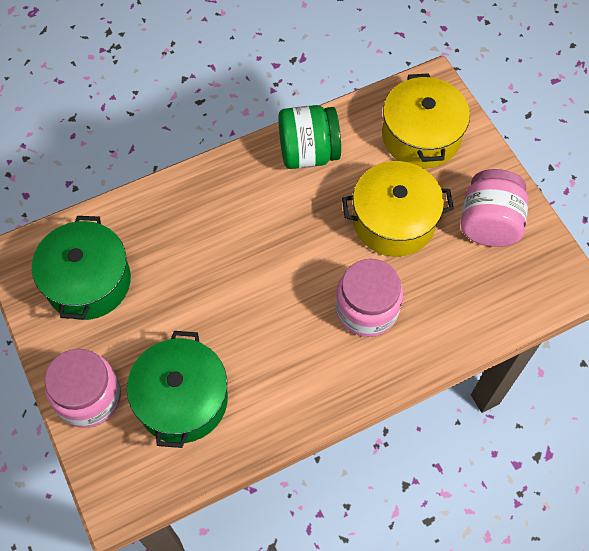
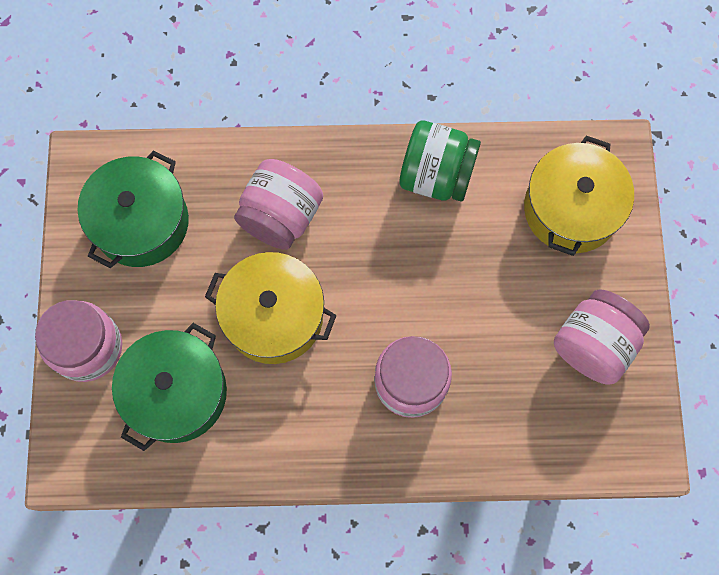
camera: 25 degrees right, 10 degrees up
yellow pot [342,161,454,257] -> yellow pot moved to [205,252,337,364]
none -> pink jar [234,159,323,250]

